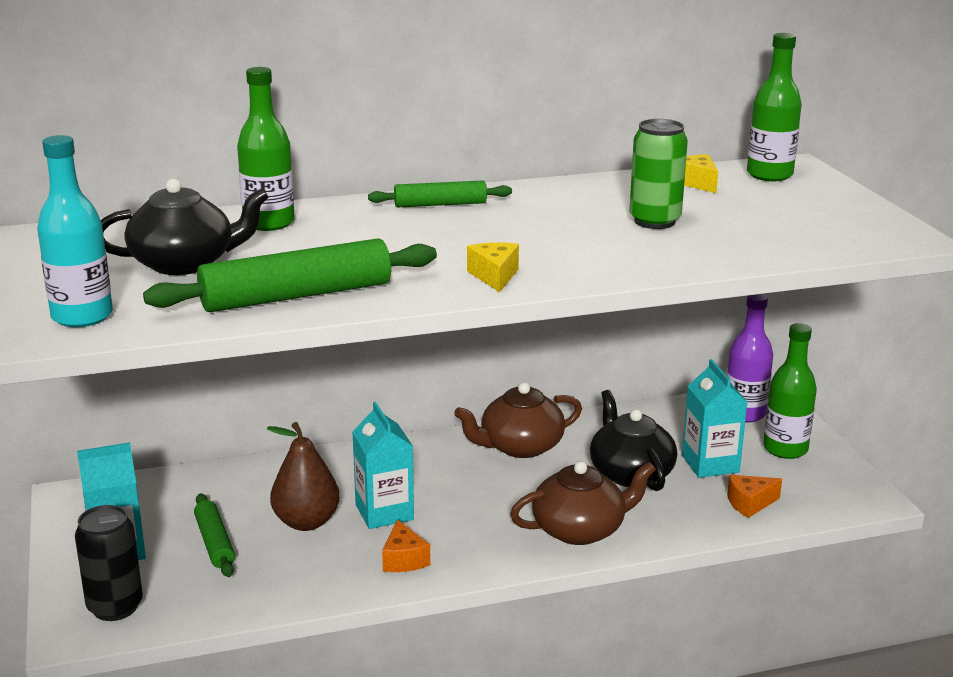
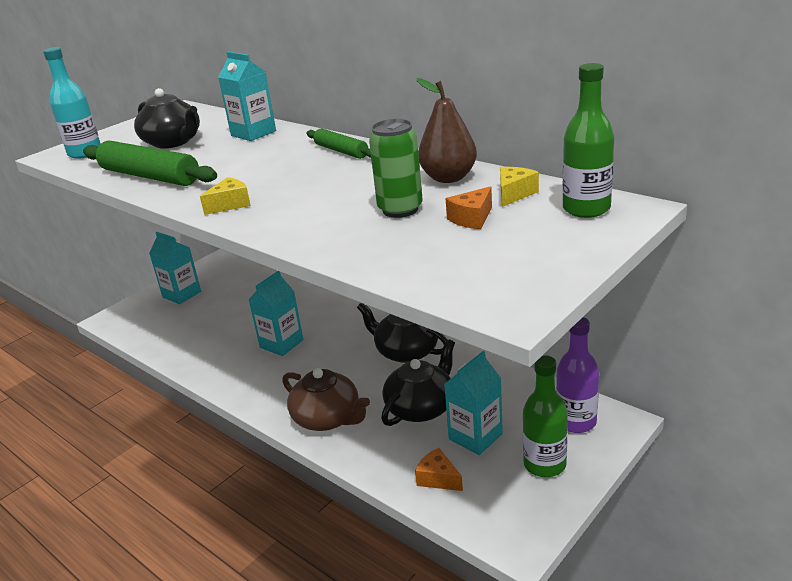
camera: 60 degrees right, 5 degrees up
black can [75,505,143,621] -> none
green rolling pin [194,493,235,577] -> none
green bottle [237,67,295,231] -> turquoise carton [218,52,276,141]
brown pear [267,422,340,531] -> brown pear moved to [417,78,477,183]
orange cheese [382,519,430,572] -> orange cheese moved to [446,186,492,229]
brown teapot [454,382,582,458] -> black teapot [357,303,448,363]

